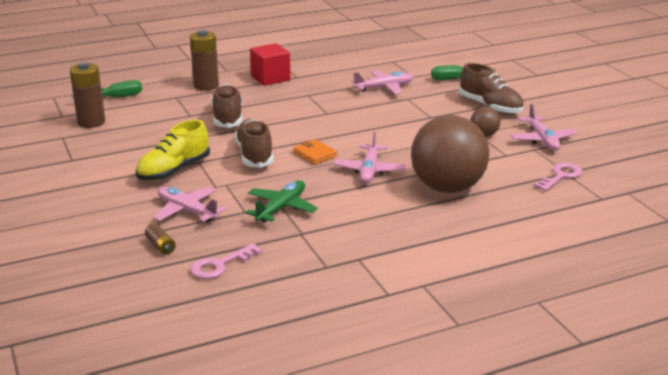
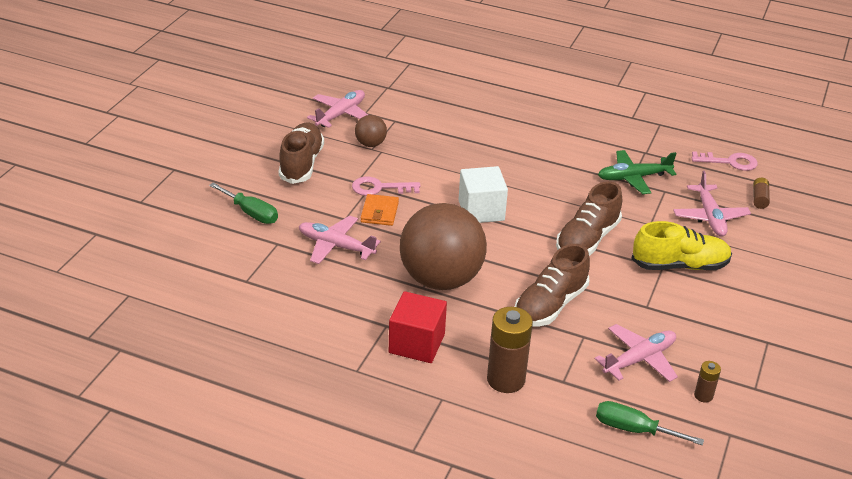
camera: 135 degrees left, 10 degrees up
brown battery [70,62,105,128] -> brown battery [694,361,721,403], size x0.49
orange wallet [293,139,337,164] -> orange wallet moved to [361,194,399,226]
pink plane [333,131,406,183] -> pink plane moved to [595,324,678,382]
brown ball [411,115,489,193] -> brown ball moved to [400,203,487,290]
pink key [533,163,583,191] -> pink key moved to [352,177,421,196]
none -> white cube [458,166,508,223]

